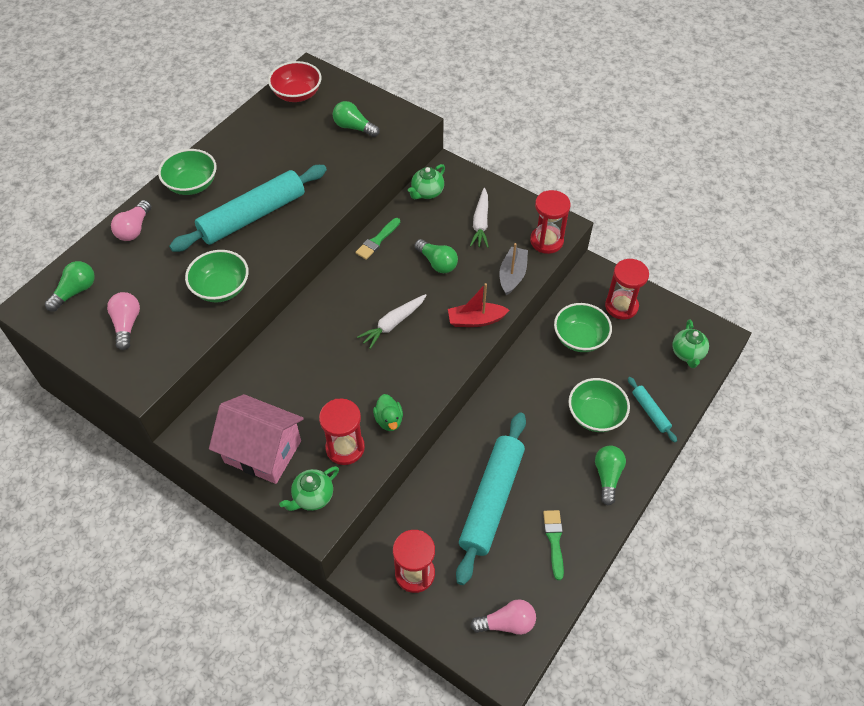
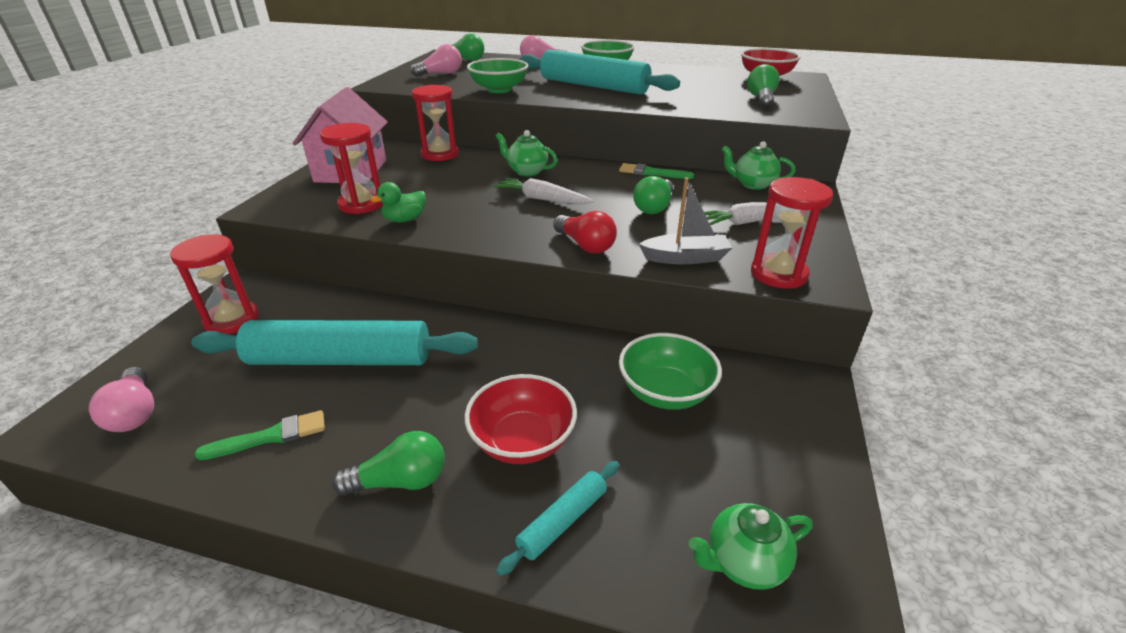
camera: 70 degrees right, 20 degrees down
green teapot [279,466,339,511] -> green teapot moved to [496,130,558,176]
red boat [448,283,509,327] -> red light bulb [553,211,617,254]
green bowl [568,378,630,432] -> red bowl [465,374,577,464]
red hourglass [605,259,649,319] -> red hourglass moved to [412,85,459,161]

